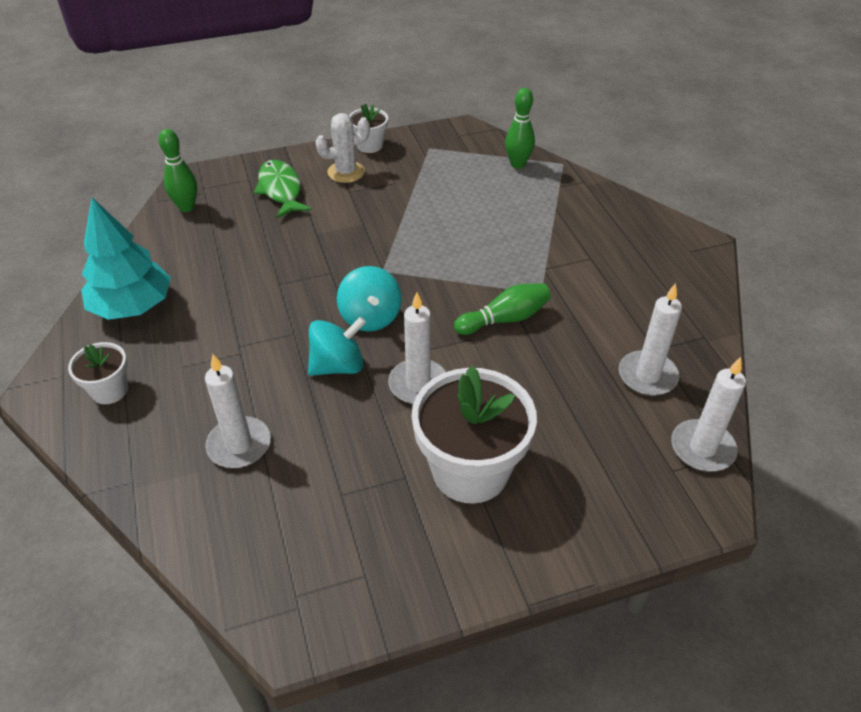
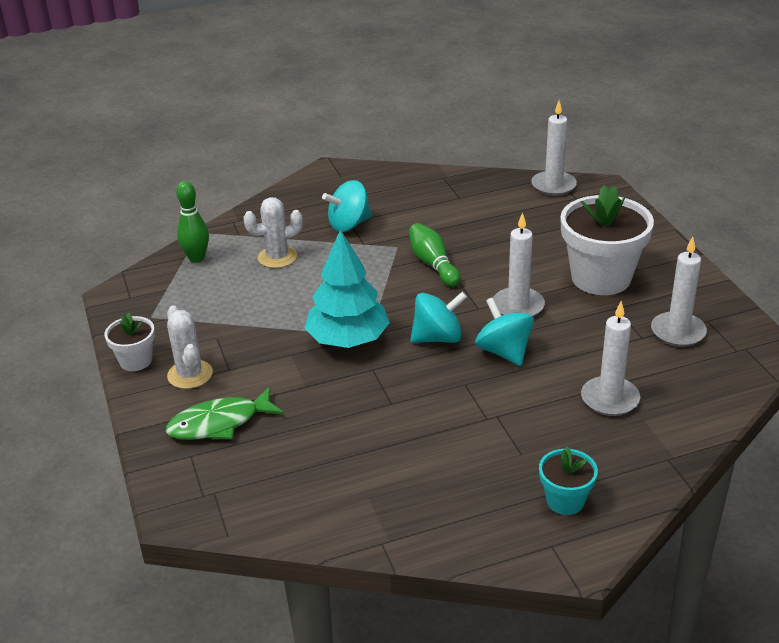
camera: 90 degrees left, 10 degrees down
white flower pot [68,342,128,404] -> turquoise flower pot [539,446,598,515]
turquoise tree [81,197,171,320] -> turquoise tree moved to [304,230,390,348]
green bowling pin [159,129,197,212] -> none
white candle [619,283,682,396] -> white candle moved to [651,237,707,347]
none -> white cactus [243,197,303,268]
none -> turquoise spinning top [322,180,372,232]

